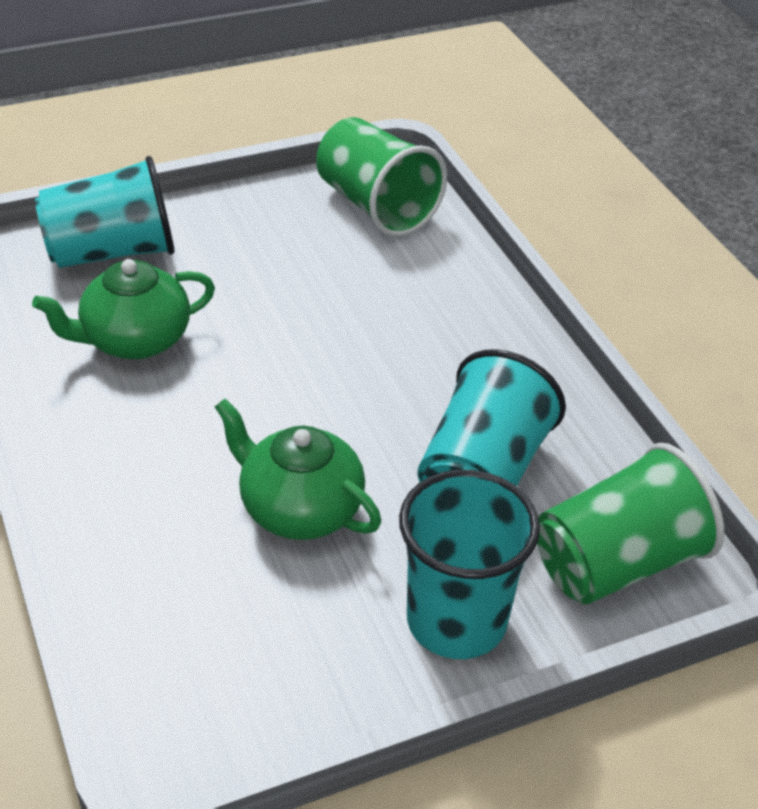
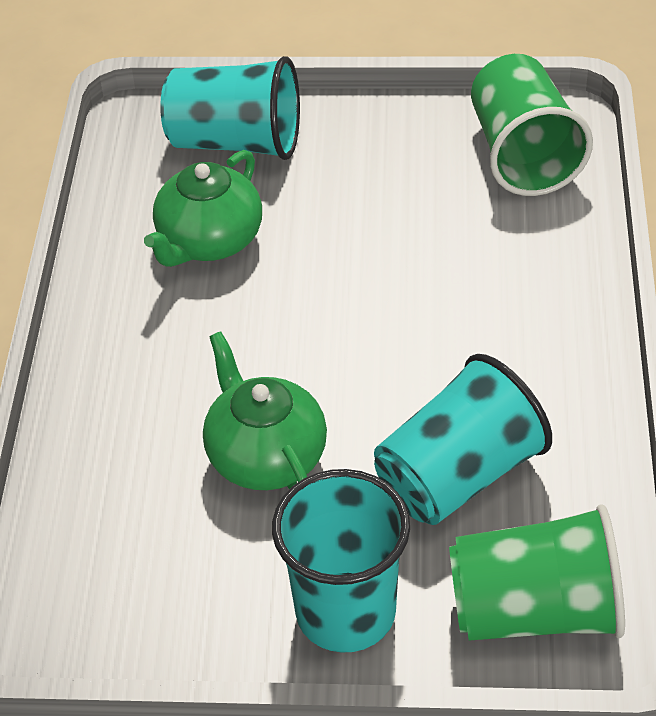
camera: 30 degrees right, 5 degrees up
green teapot [32,259,215,359] -> green teapot turned 60 degrees counterclockwise [144,150,262,267]

